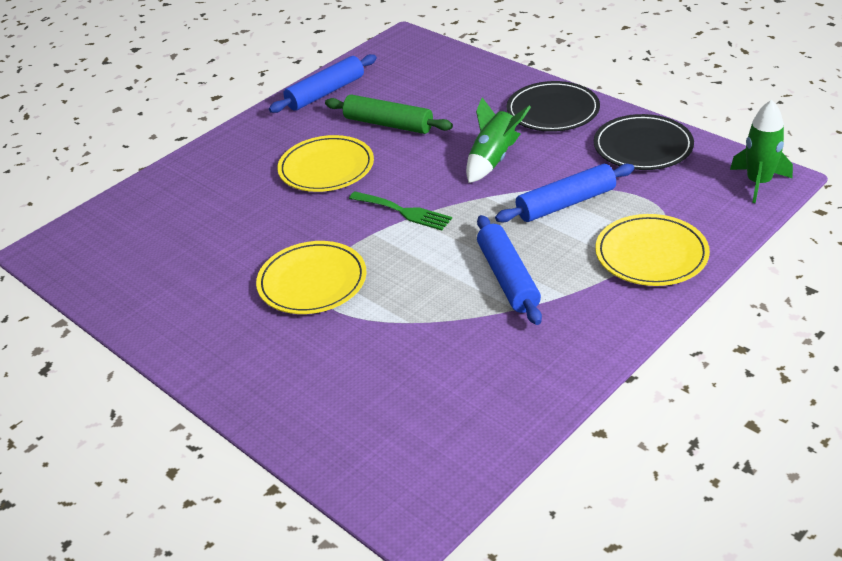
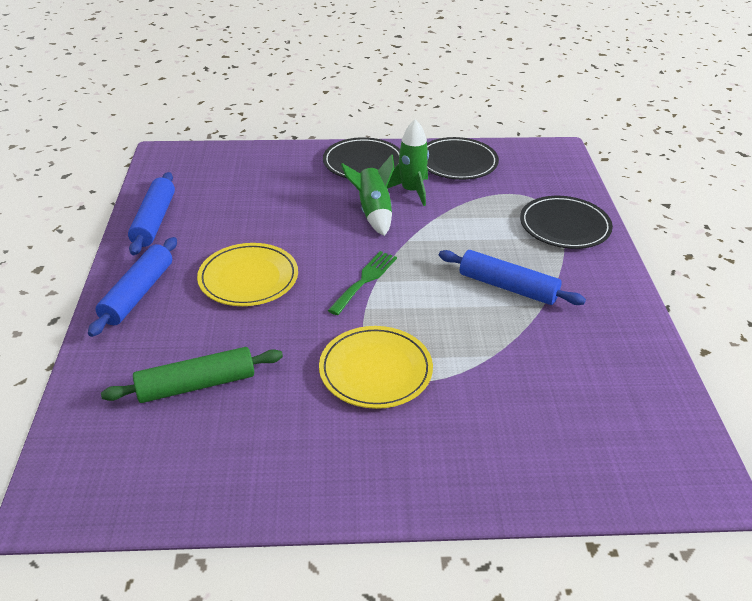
camera: 50 degrees left, 0 degrees up
green rolling pin [325,95,453,134] -> green rolling pin moved to [101,347,283,403]
green fork [349,191,452,230] -> green fork turned 45 degrees counterclockwise [328,251,397,315]
blue rolling pin [495,164,634,223] -> blue rolling pin moved to [88,237,177,337]
yellow plate [595,214,710,286] -> black plate [520,196,613,249]
green rocket [730,100,793,203] -> green rocket moved to [387,119,429,206]

